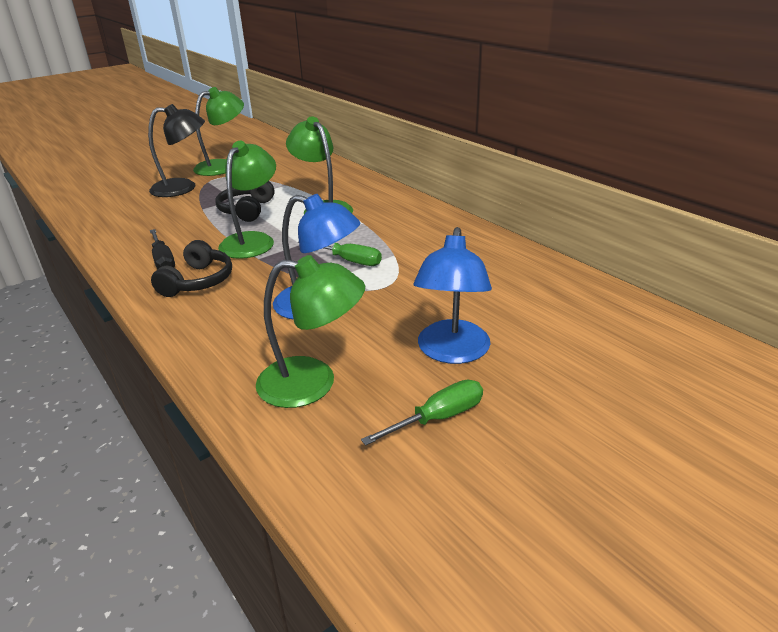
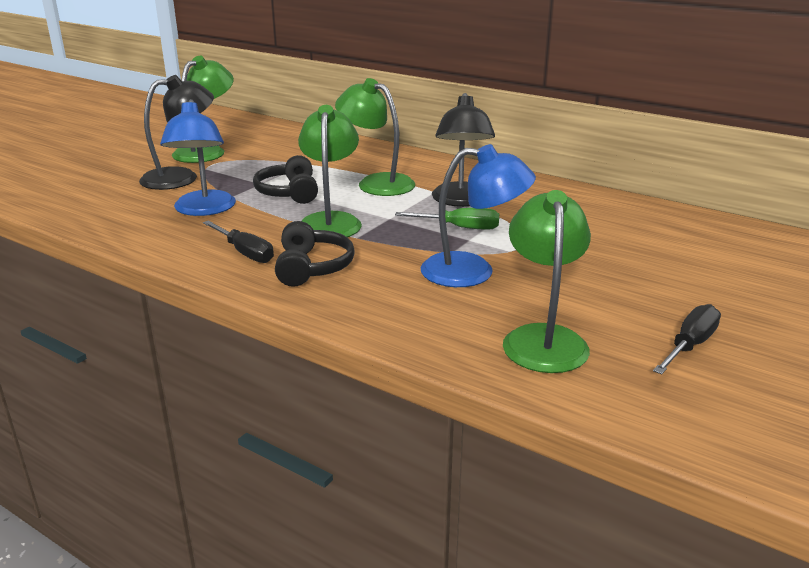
camera: 20 degrees left, 5 degrees down
green lamp [256,255,365,408] -> green lamp turned 75 degrees counterclockwise [503,190,591,373]
green screwdriver [361,380,483,446] -> black screwdriver [653,304,721,374]
blue lamp [413,227,492,364] -> blue lamp moved to [160,99,236,216]
none -> black lamp [432,93,495,207]

